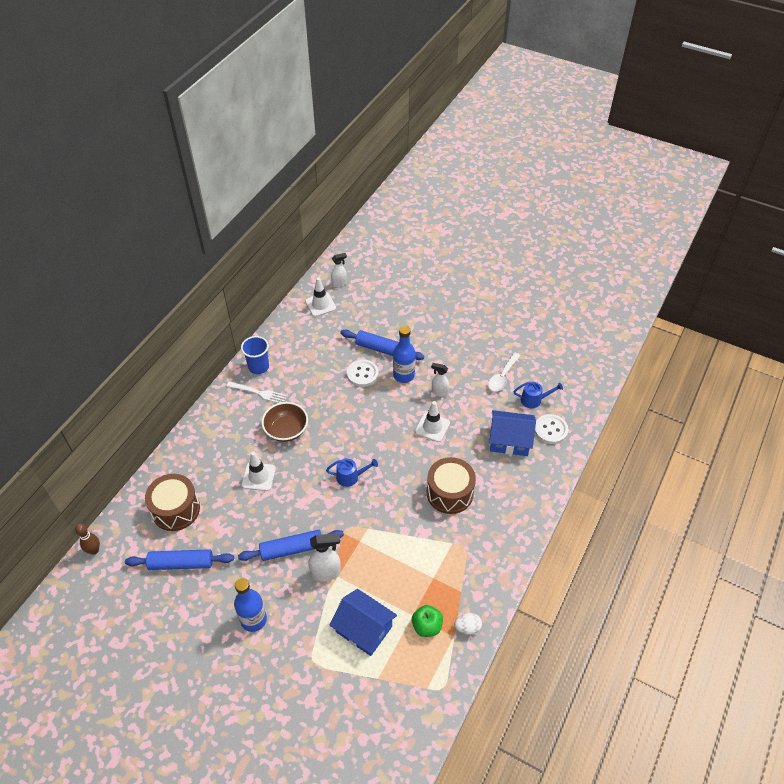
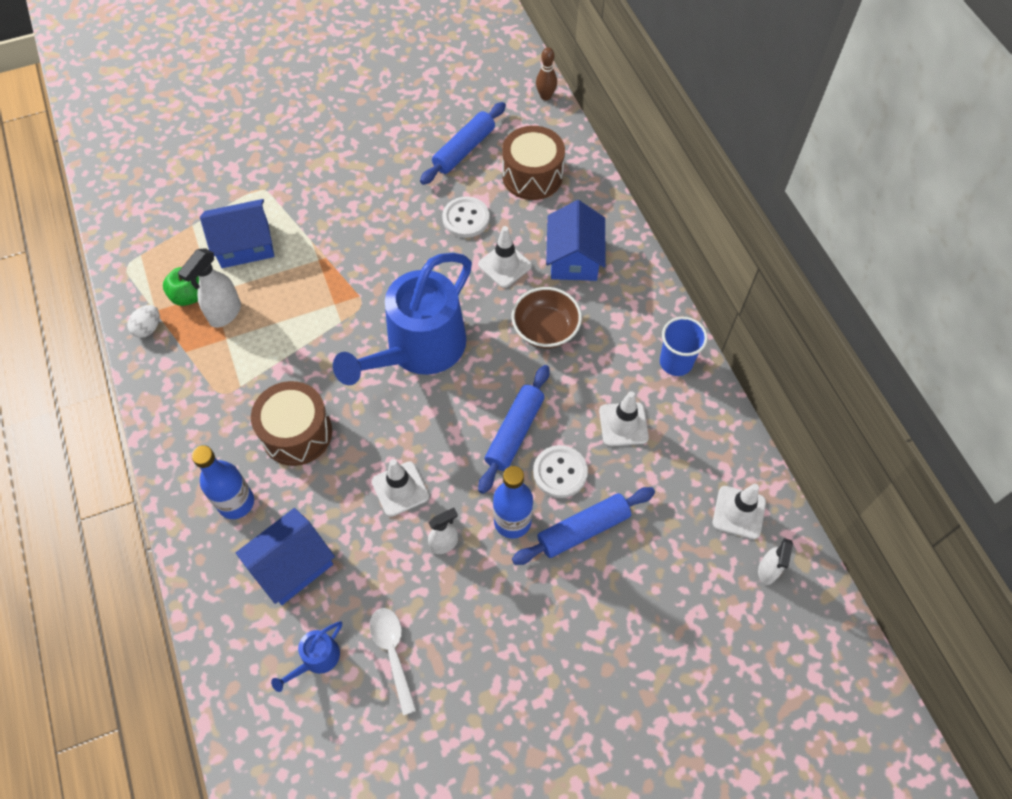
camera: 130 degrees right, 10 degrees up
white fork [226,381,287,403] -> none
blue bottle [234,578,267,632] -> blue bottle moved to [192,445,254,519]
blue rolling pin [238,530,344,561] -> blue rolling pin moved to [478,365,550,494]
white spray bottle [309,533,341,581] -> white spray bottle moved to [178,248,241,328]
blue watering can [326,458,378,487] -> blue watering can [333,253,472,385], size x2.48
white button [535,414,568,444] -> white button moved to [442,197,490,238]
none -> blue house [546,200,606,281]
none -> white traffic cone [599,391,649,446]

